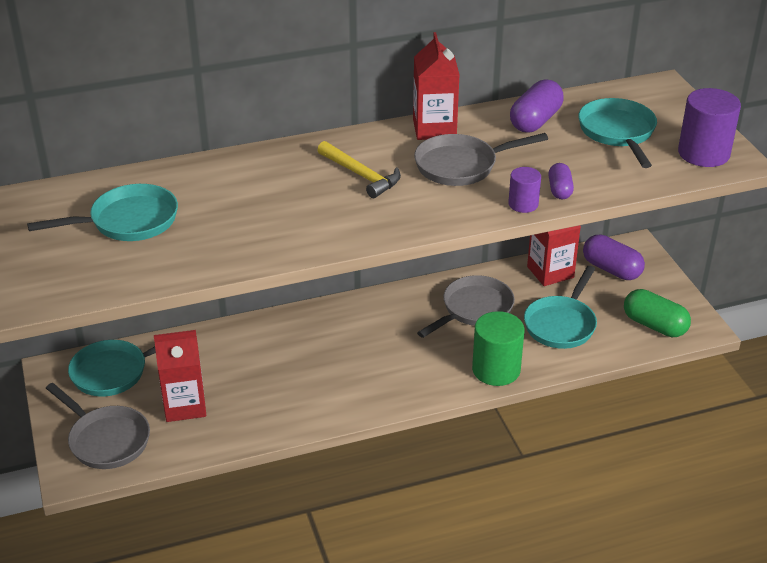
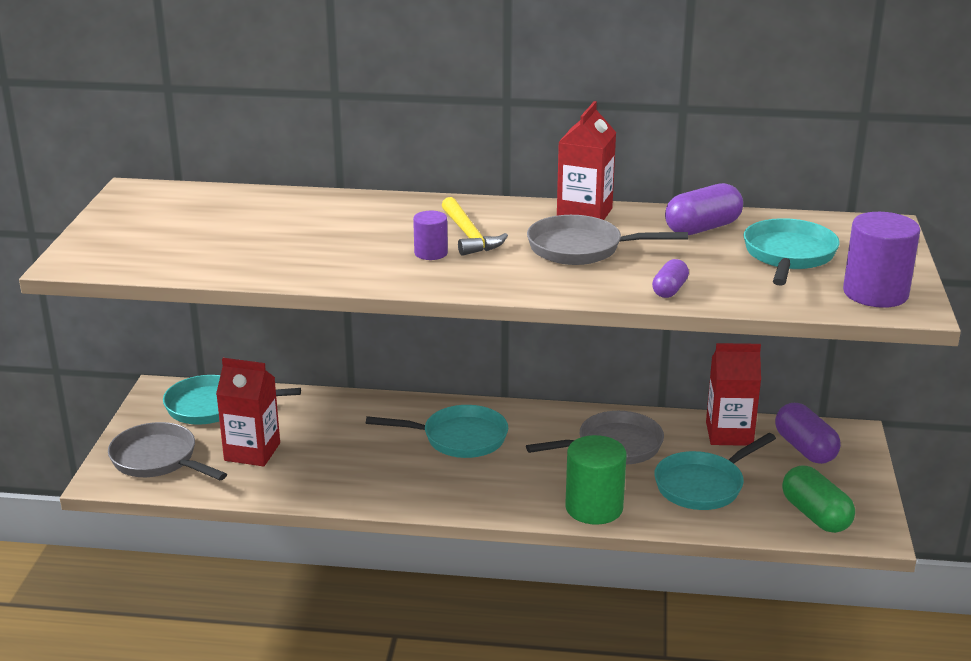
camera: 25 degrees right, 10 degrees down
turquoise pan [27,184,178,241] -> turquoise pan moved to [366,405,508,458]
grey pan [46,383,150,469] -> grey pan turned 150 degrees clockwise [108,422,227,480]
purple cylinder [508,167,541,213] -> purple cylinder moved to [413,211,448,260]

